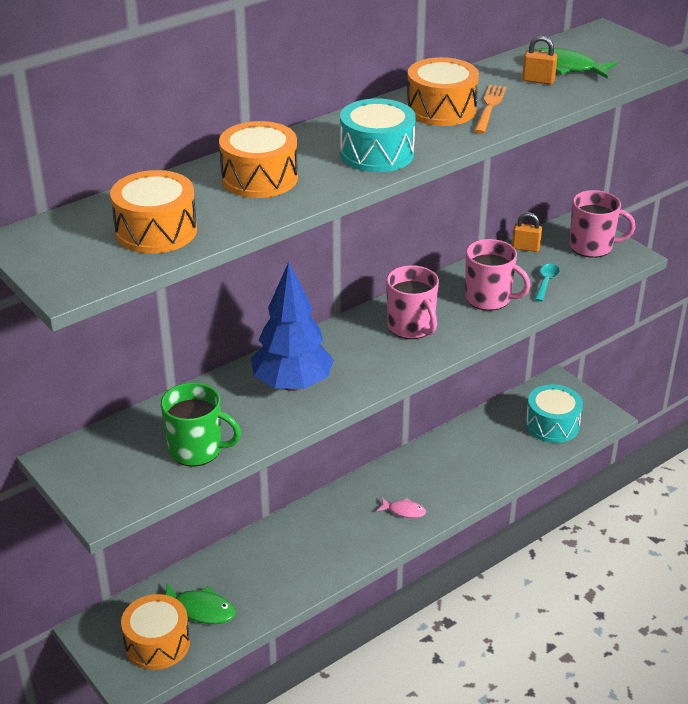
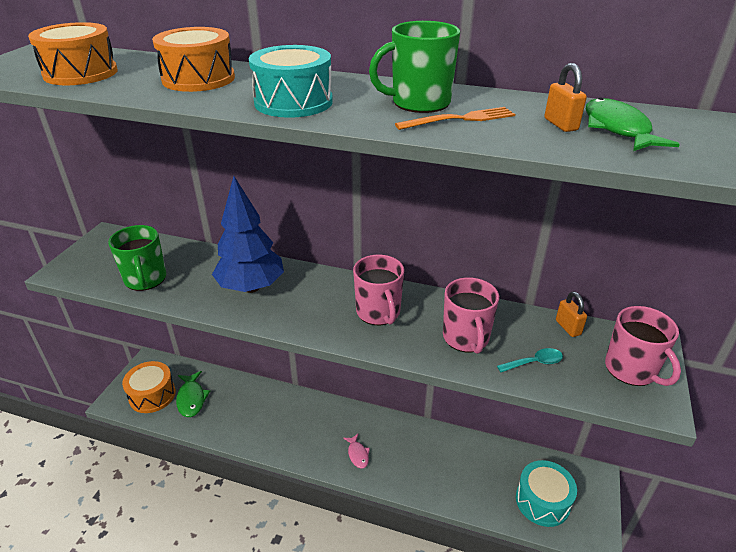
camera: 55 degrees right, 0 degrees up
pink mug [386,265,439,339] -> pink mug turned 45 degrees counterclockwise [353,255,404,325]
orange drum [407,57,479,126] -> green mug [369,21,460,113]

